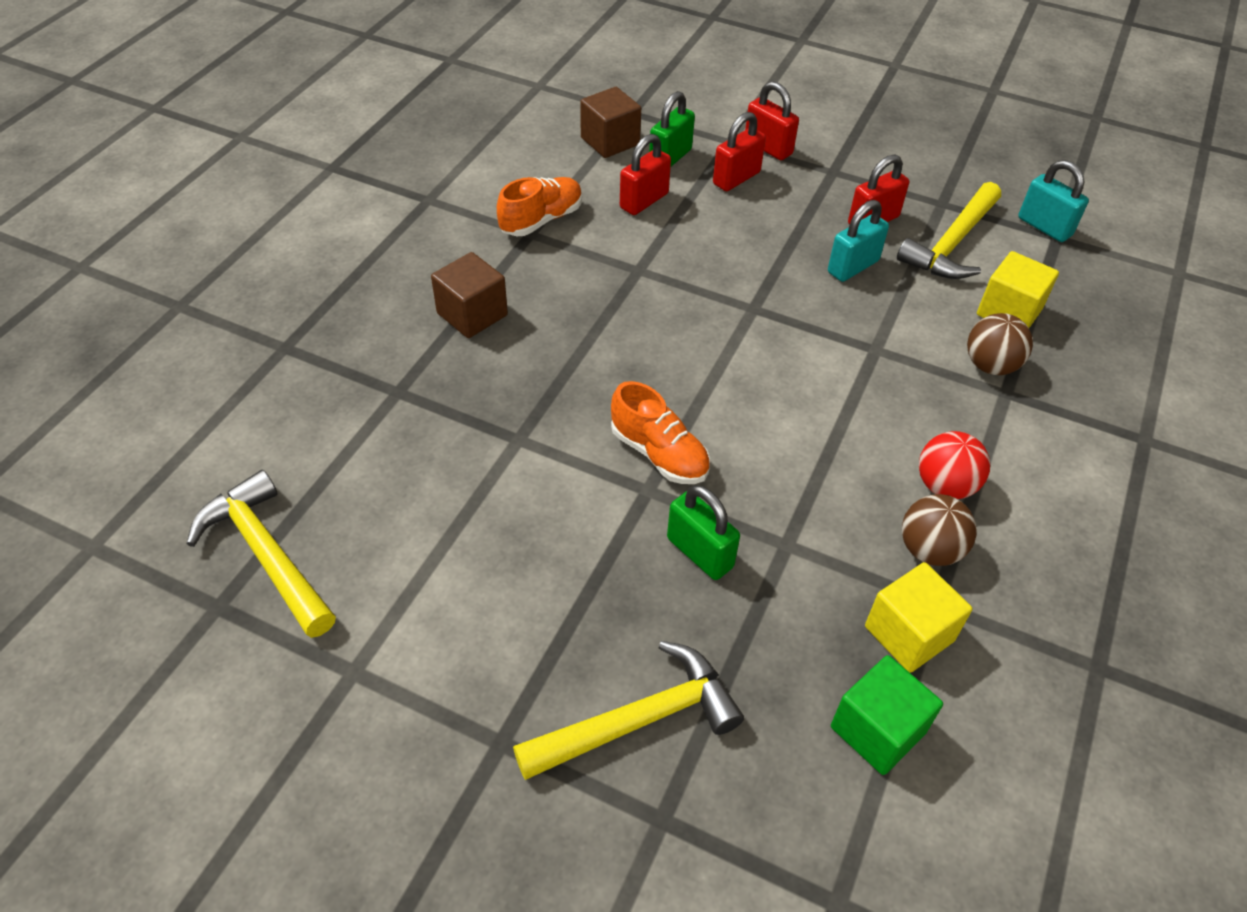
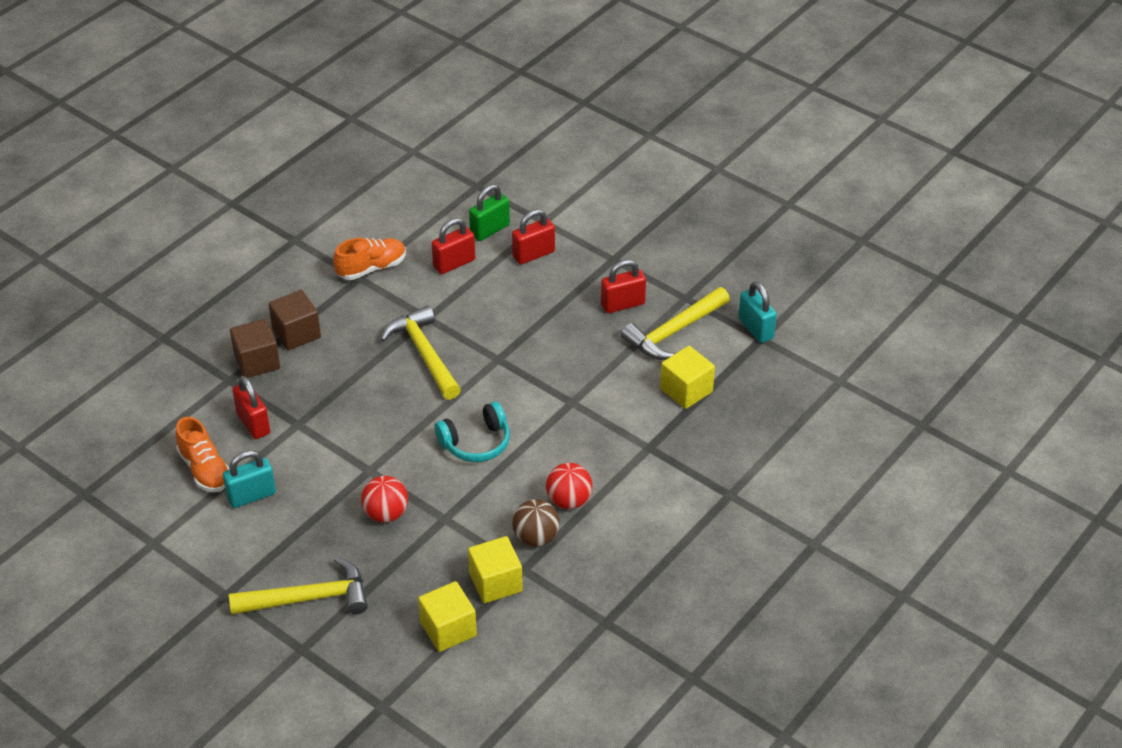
camera: 15 degrees right, 5 degrees down
yellow hammer [187,470,336,638] -> yellow hammer moved to [380,306,461,400]
brown cube [580,87,641,158] -> brown cube moved to [230,319,280,378]
orange shoe [611,381,710,484] -> orange shoe moved to [175,417,230,492]
green padlock [667,485,740,580] -> red ball [361,476,408,523]
red padlock [745,82,799,160] -> red padlock moved to [232,376,270,439]
turquoise padlock [828,200,889,282] -> turquoise padlock moved to [223,450,276,508]
green cube [831,655,943,775] -> yellow cube [418,581,477,652]
brown ball [967,313,1033,375] -> none
none -> turquoise headphones [435,401,510,462]

